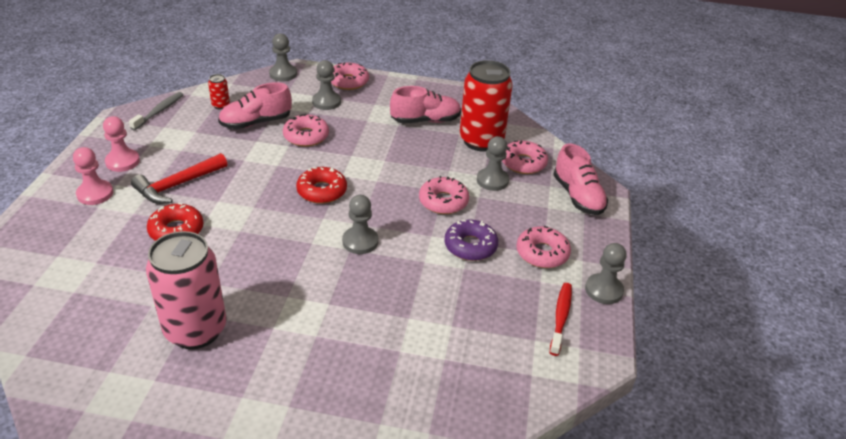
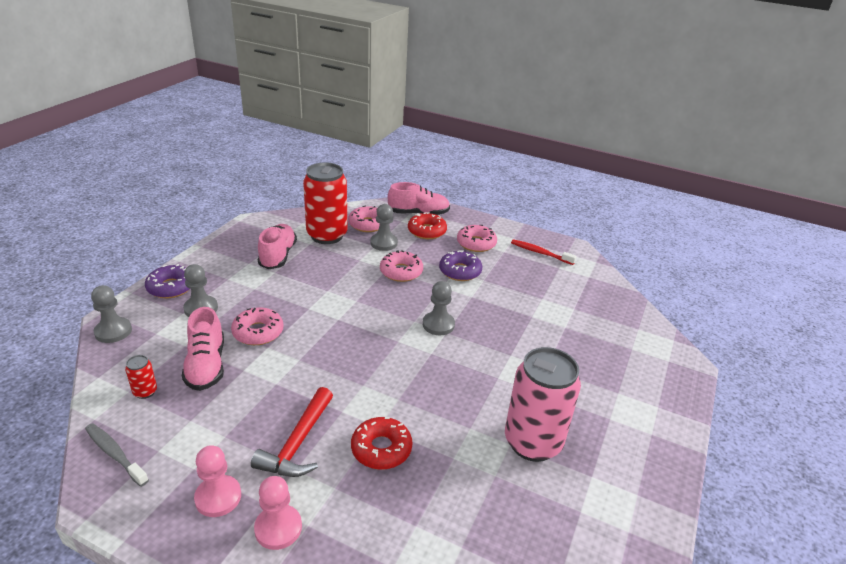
camera: 75 degrees left, 5 degrees down
red hammer [131,153,227,204] -> red hammer turned 45 degrees clockwise [251,387,333,477]
red donut [296,167,347,204] -> red donut moved to [408,212,447,239]
pink donut [331,62,369,90] -> purple donut [145,264,190,298]
grey pawn [585,243,627,304] -> none

